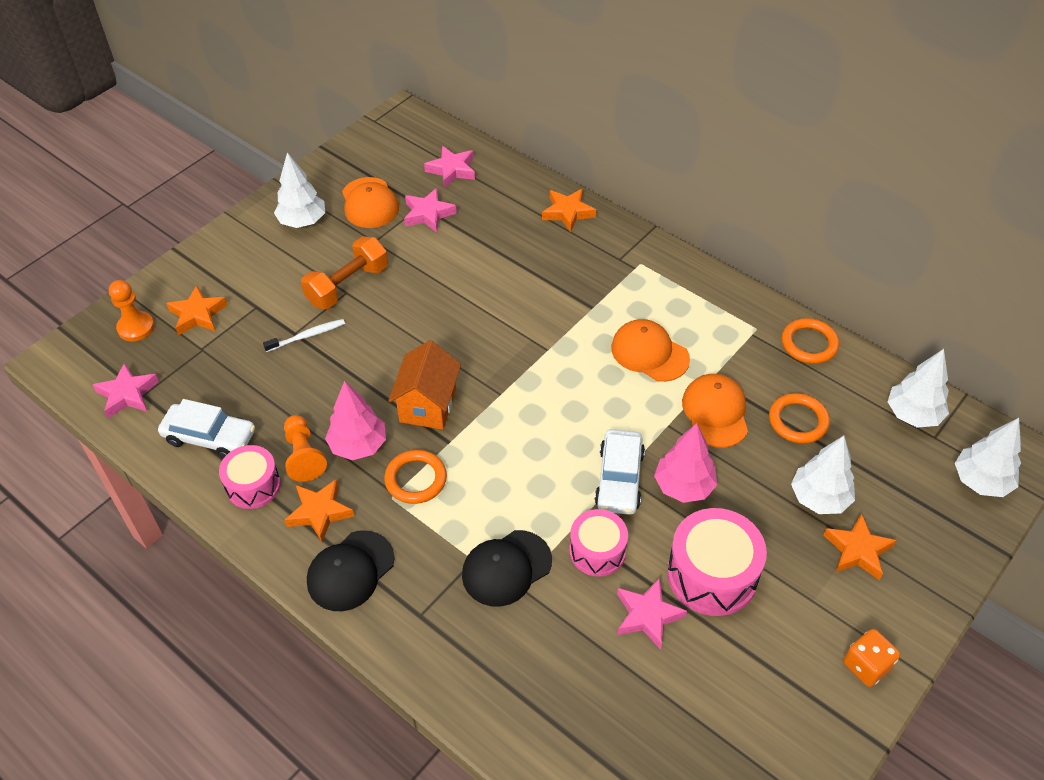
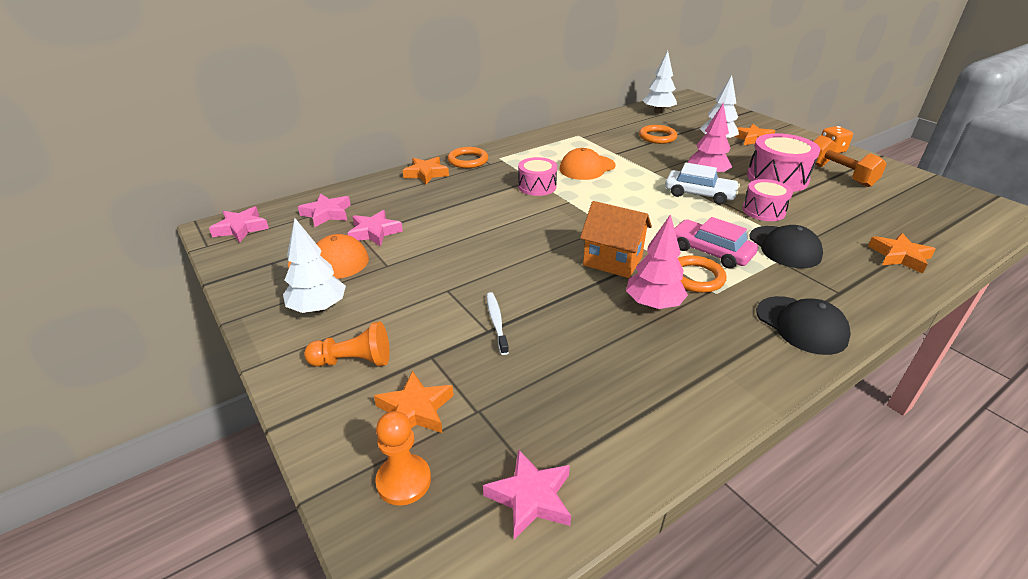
camera: 75 degrees left, 15 degrees down
white car [158,399,255,458] -> none
pink drum [219,445,281,509] -> pink drum moved to [518,157,557,196]
orange pawn [284,415,327,482] -> orange pawn moved to [304,322,390,367]
orange star [284,479,354,542] -> orange star moved to [868,233,936,274]
orange dumbbell [301,236,388,309] -> orange dumbbell moved to [813,135,887,187]
pink star [617,578,687,650] -> pink star moved to [209,206,269,242]
orange cap [682,374,748,448] -> none
orange ring [782,318,839,364] -> orange ring moved to [448,147,488,168]
white tree [955,418,1021,497] -> none
none -> pink car [674,217,758,269]

